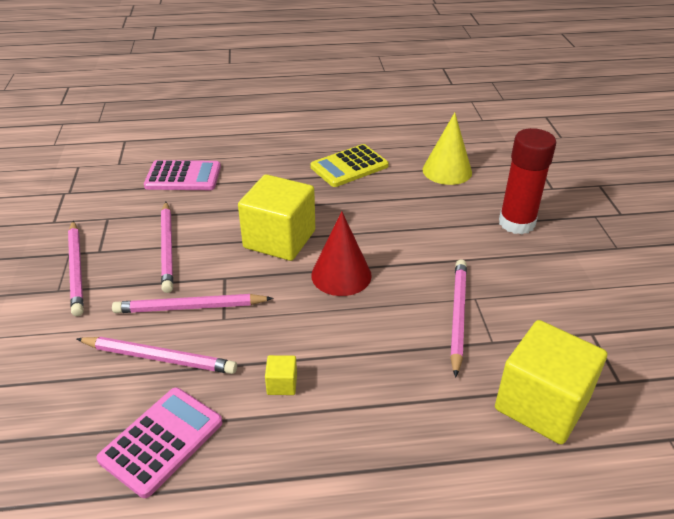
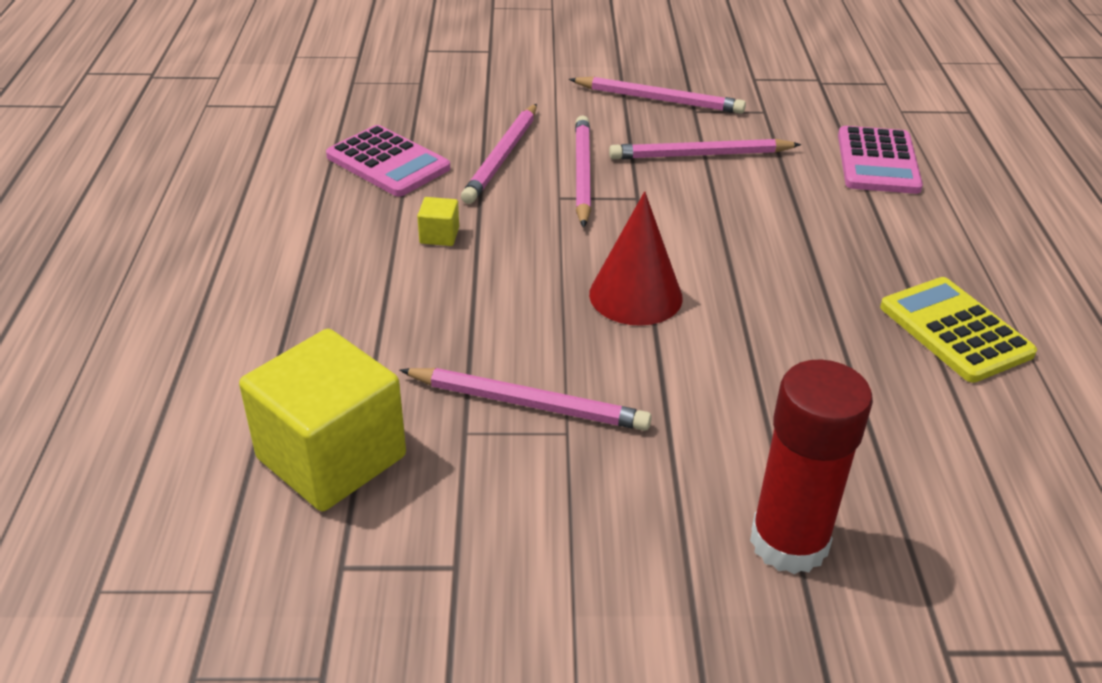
camera: 95 degrees right, 0 degrees up
pink pencil [68,221,84,316] -> pink pencil turned 150 degrees counterclockwise [569,77,746,114]
yellow cube [238,174,315,261] -> none
yellow cone [422,112,472,185] -> none

